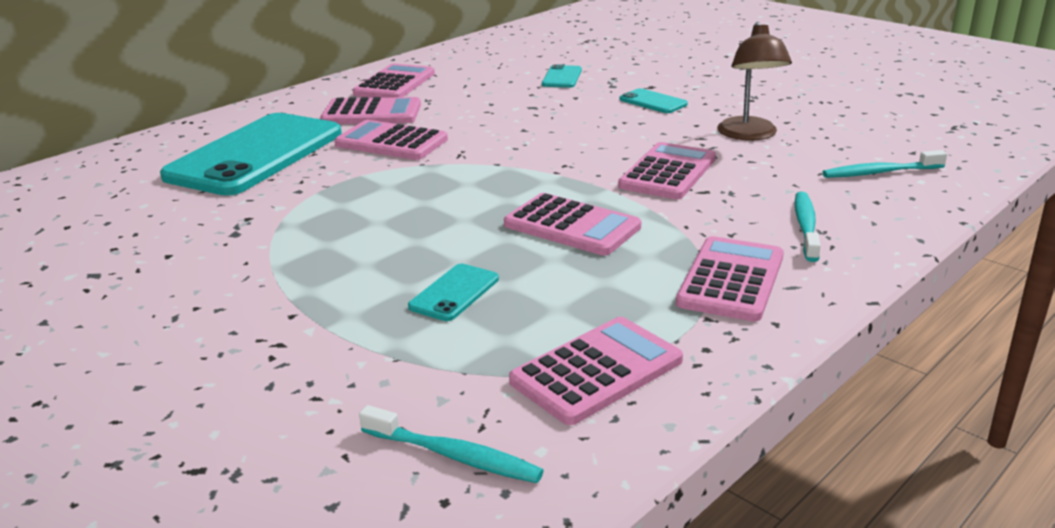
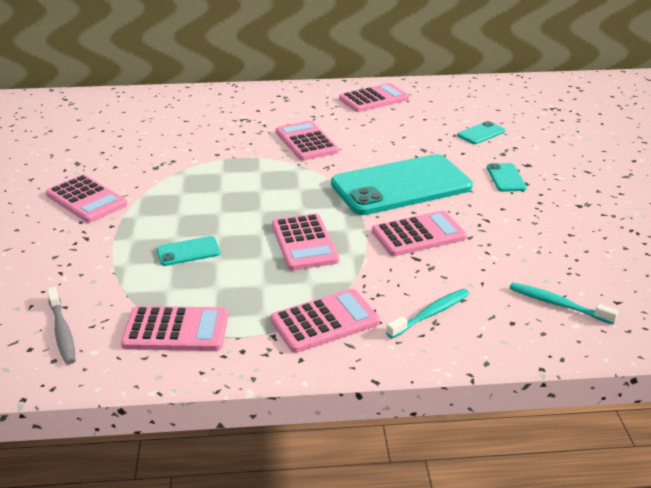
camera: 40 degrees right, 5 degrees up
turquoise phone [160,113,342,196] -> turquoise phone moved to [331,154,473,215]
pink calculator [320,97,421,124] -> pink calculator moved to [46,175,127,223]
turquoise toothbrush [359,405,544,483] -> grey toothbrush [47,287,76,364]
brown lamp [717,22,792,141] -> none

